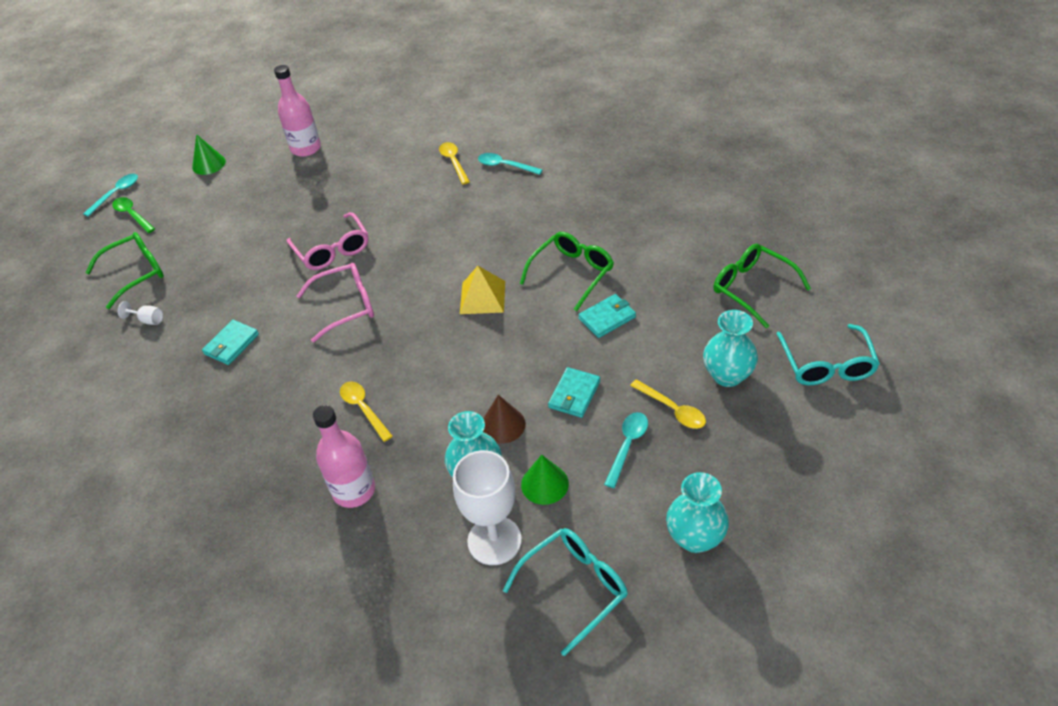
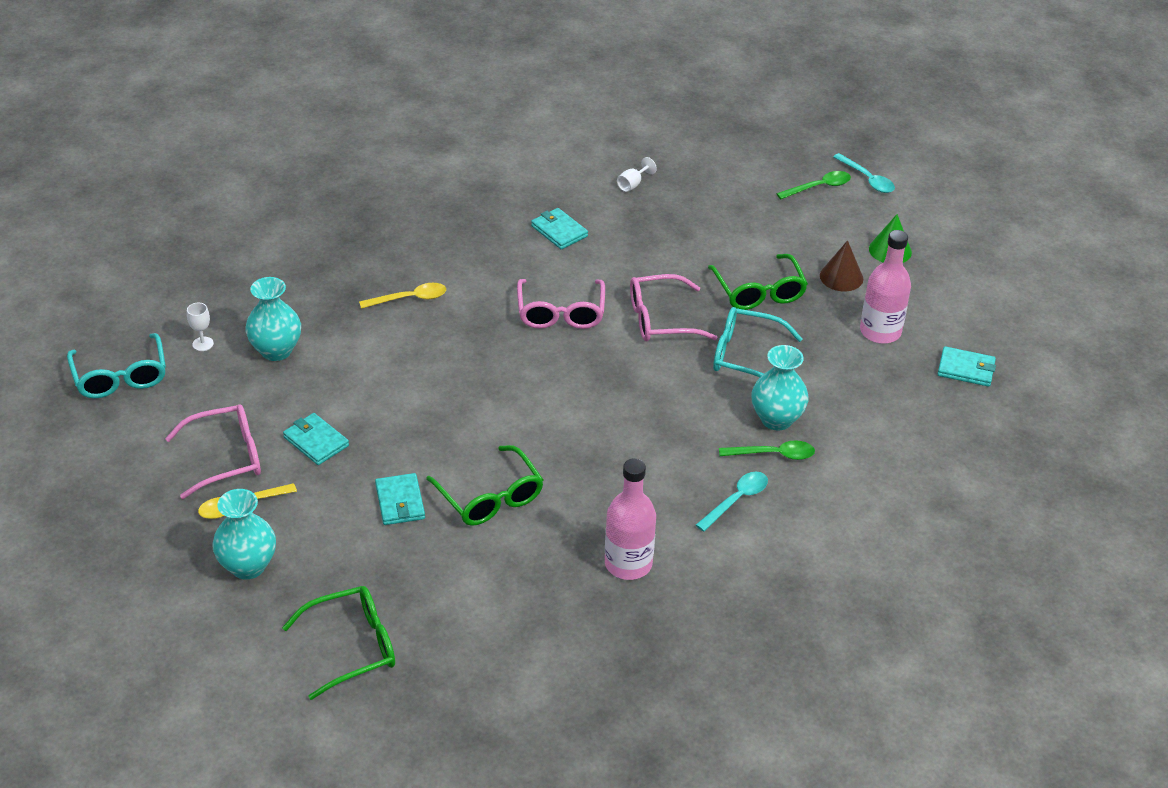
camera: 105 degrees right, 5 degrees down
green glasses [85,232,164,309] -> green glasses moved to [708,254,808,310]
pink bottle [313,405,375,508] -> pink bottle moved to [605,458,656,580]
yellow spoon [439,142,470,184] -> green spoon [719,440,815,460]
white goblet [453,450,522,565] -> white goblet [187,303,214,351], size x0.42
yellow pyramid [460,266,505,314] -> none
brown cone [483,395,526,444] -> brown cone moved to [820,240,863,292]
green cone [521,455,569,505] -> none
turquoise spoon [604,412,648,488] -> pink glasses [165,404,261,499]
turquoise vase [666,472,729,553] -> turquoise vase moved to [751,345,809,431]
turquoise glasses [777,324,880,385] -> turquoise glasses moved to [713,307,803,377]
none -> turquoise wallet [938,346,996,387]

